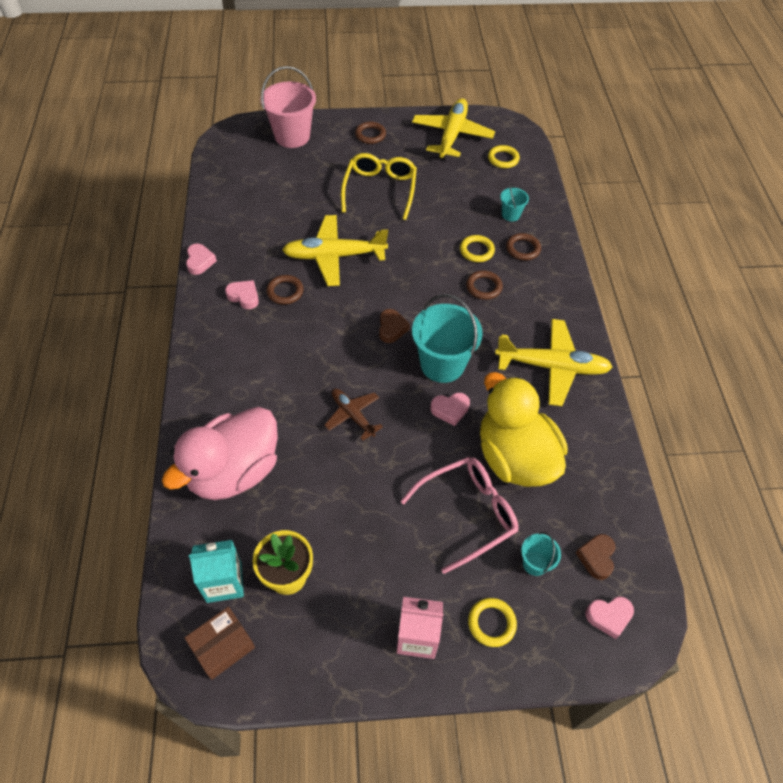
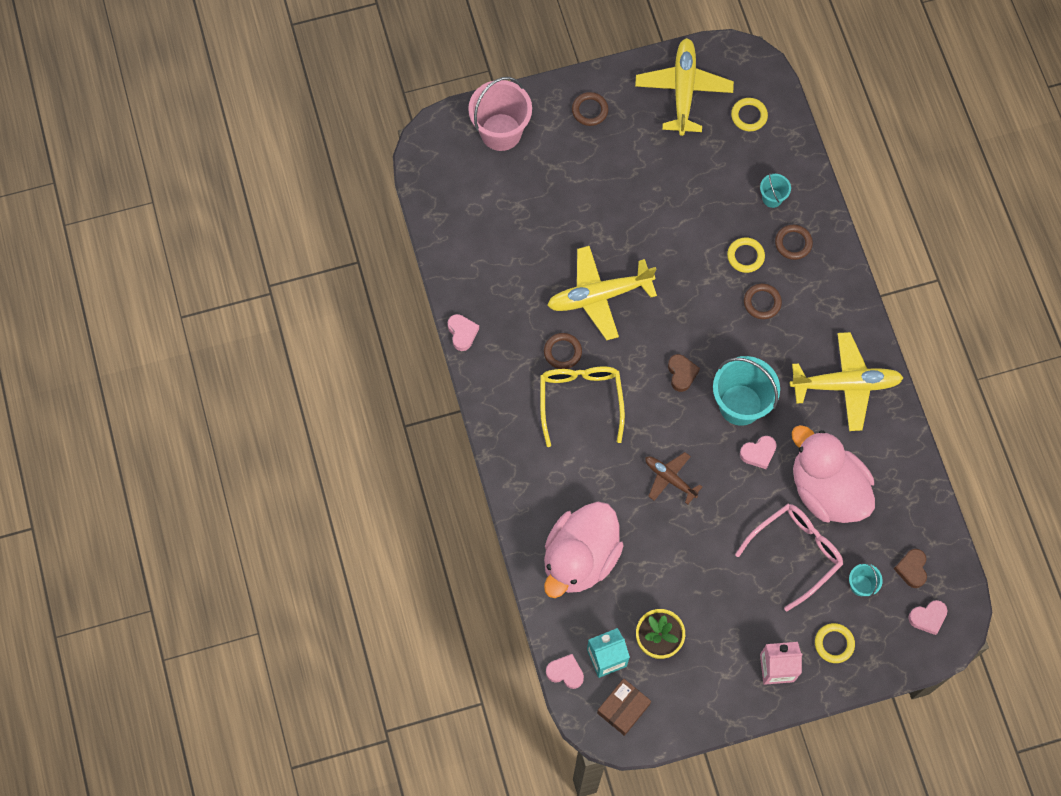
camera: 10 degrees left, 15 degrees up
pink heart [225,280,259,309] -> pink heart moved to [546,654,584,689]
yellow glasses [341,153,417,220] -> yellow glasses moved to [540,367,625,447]
yellow duck [480,372,568,487] -> pink duck [792,425,875,523]

